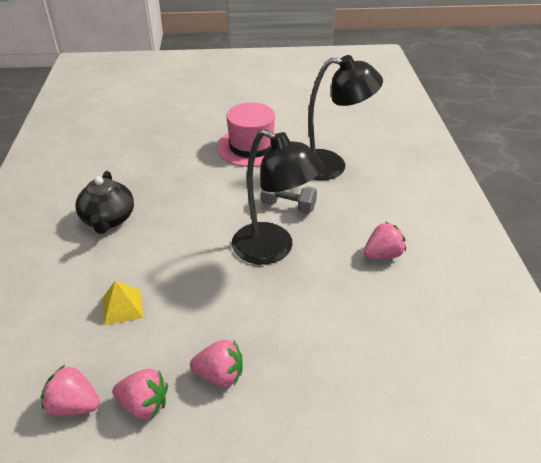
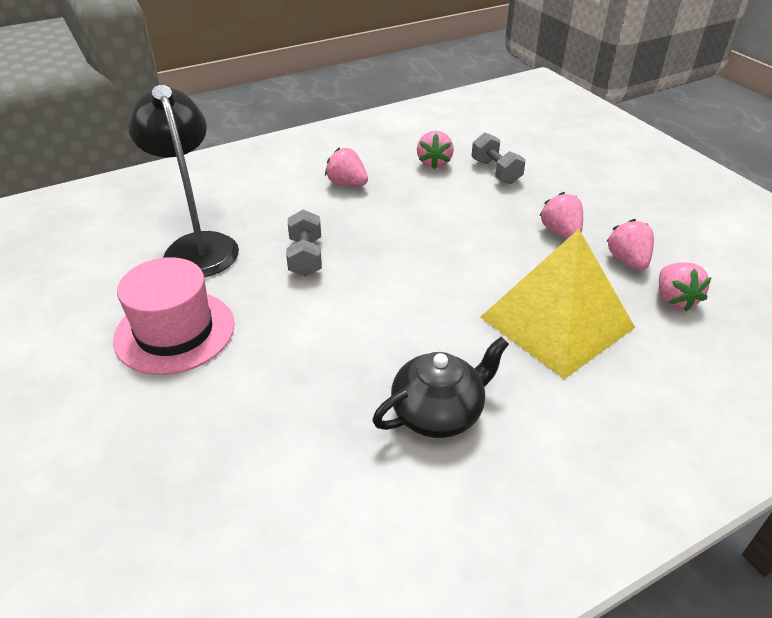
camera: 115 degrees left, 0 degrees up
yellow pyramid [103,281,143,325] -> yellow pyramid [480,229,635,379], size x2.40
black lamp [232,129,324,264] -> none
none -> pink strawberry [417,131,454,169]
none -> grey dumbbell [471,133,526,184]

